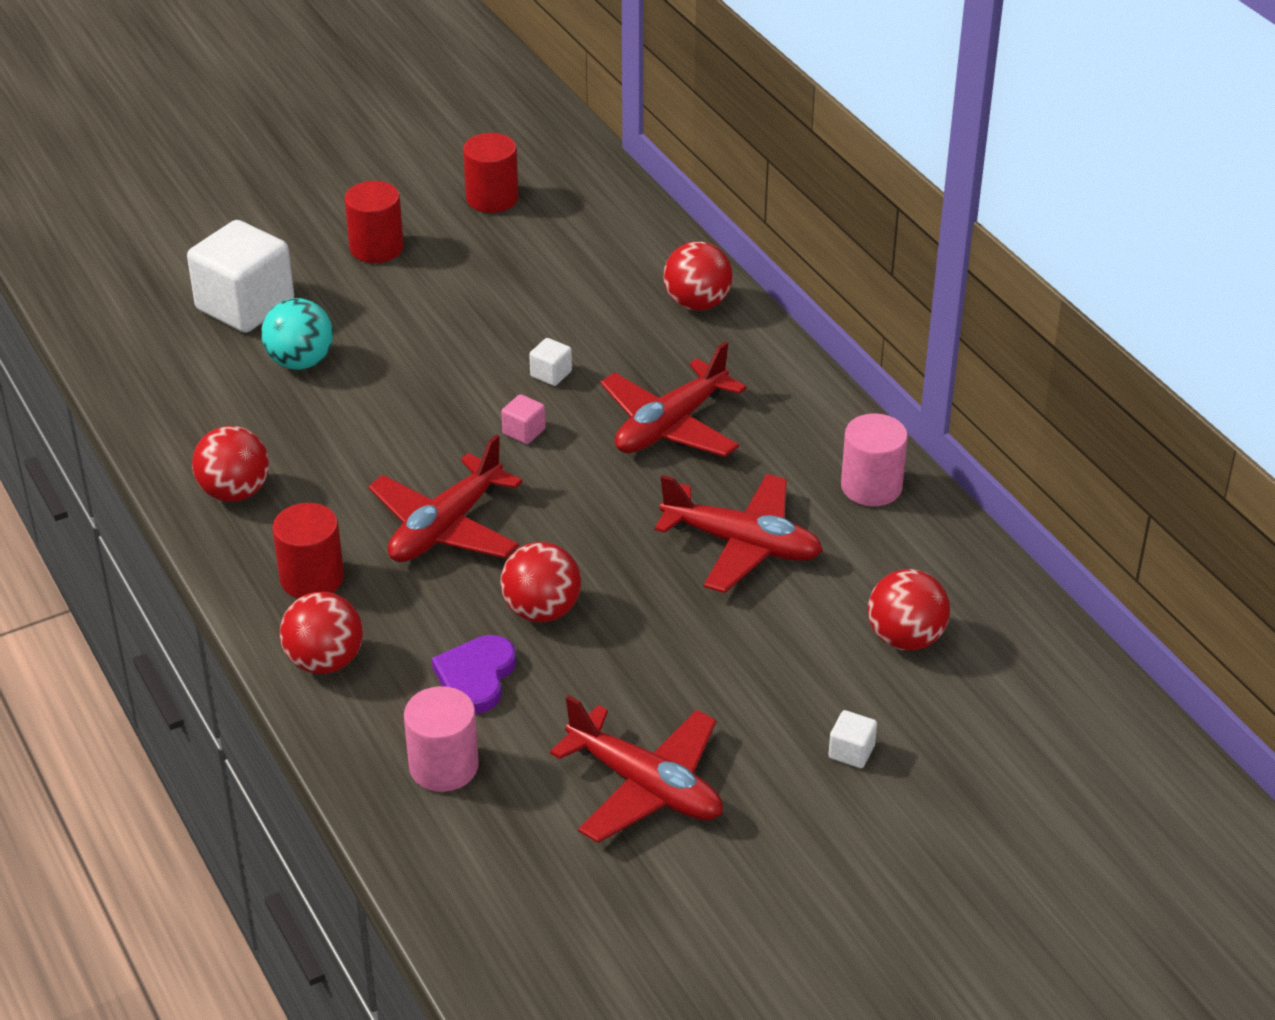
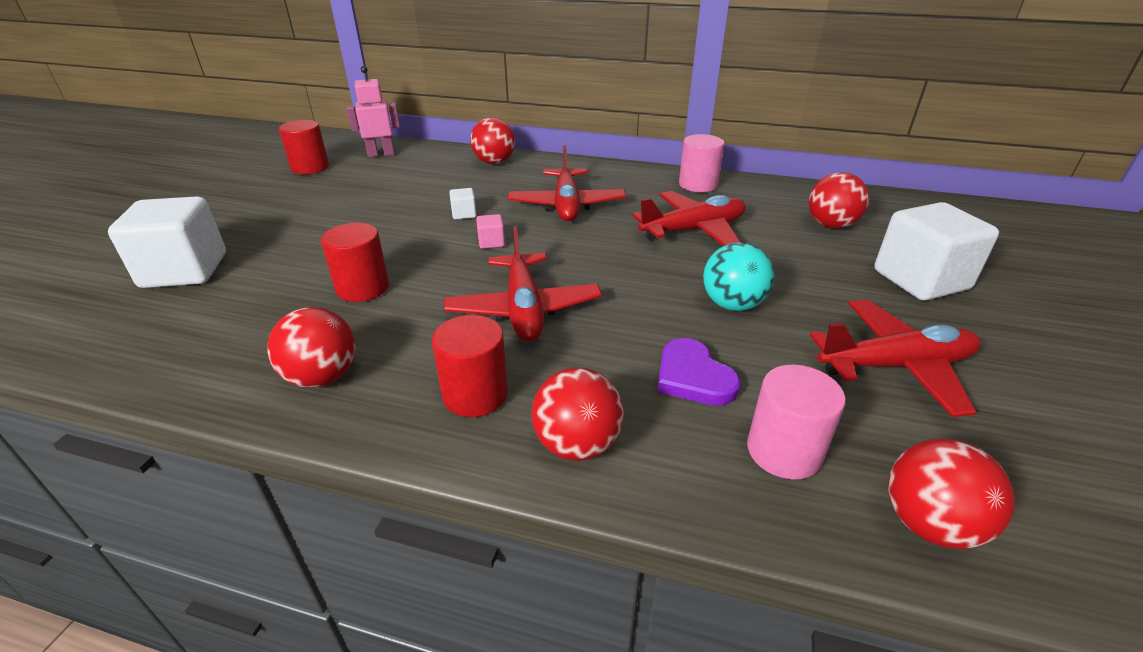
camera: 45 degrees left, 5 degrees down
turquoise ball [261,298,333,370] -> turquoise ball moved to [703,243,775,311]
red cylinder [344,181,404,263] -> red cylinder moved to [321,223,389,302]
red ball [500,542,581,622] -> red ball moved to [888,438,1015,549]
white cube [828,710,877,768] -> white cube [874,202,999,301], size x2.42
none -> pink robot [347,66,400,157]

